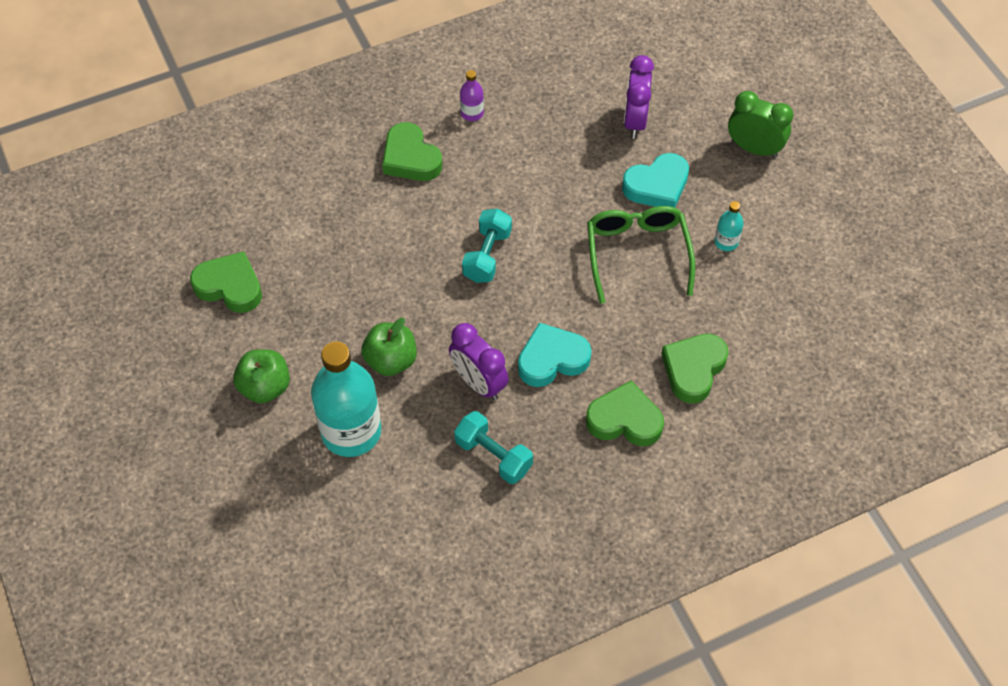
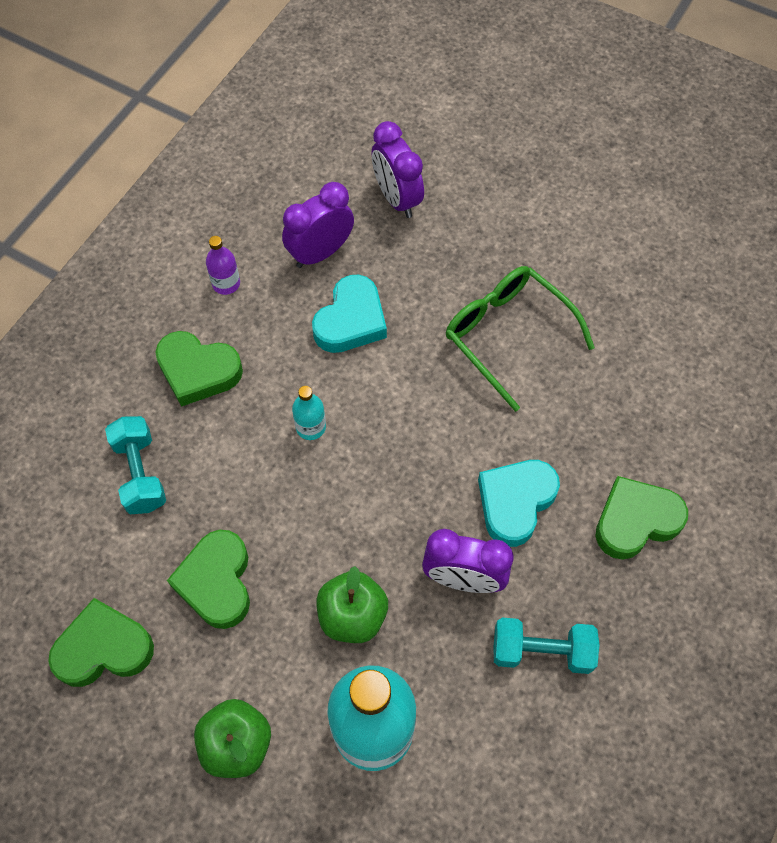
camera: 35 degrees left, 5 degrees up
turquoise dumbbell [462,209,512,283] -> turquoise dumbbell moved to [105,416,166,514]
turquoise heart [622,153,689,208] -> turquoise heart moved to [312,275,387,353]
green heart [661,334,729,403] -> green heart moved to [167,530,250,629]
turquoise bottle [714,201,744,251] -> turquoise bottle moved to [292,386,326,440]
green clock [728,91,793,158] -> none
none -> purple clock [282,182,354,268]

